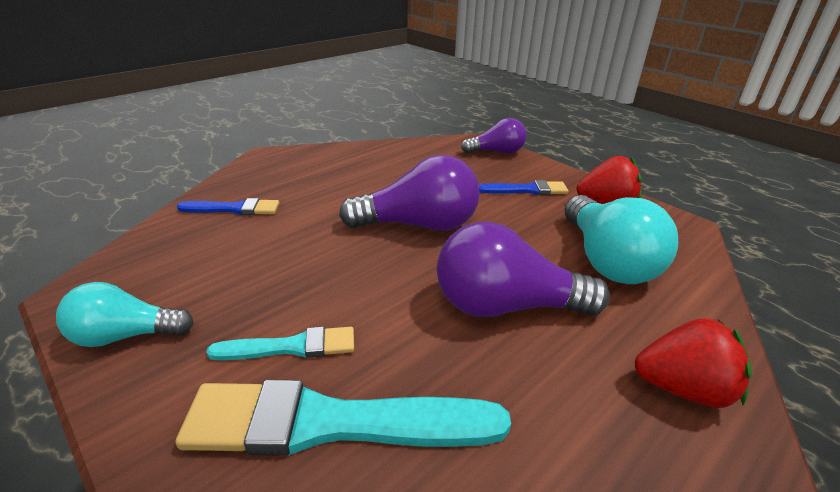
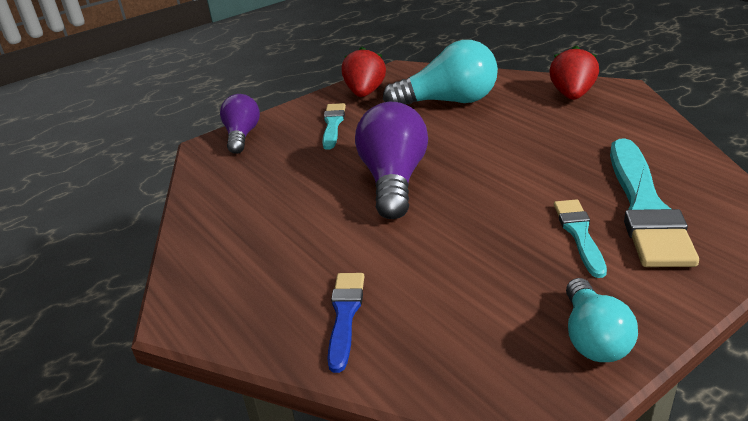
camera: 80 degrees left, 0 degrees up
purple light bulb [437,222,610,317] -> none
blue brush [479,180,568,195] -> turquoise brush [322,103,346,150]

